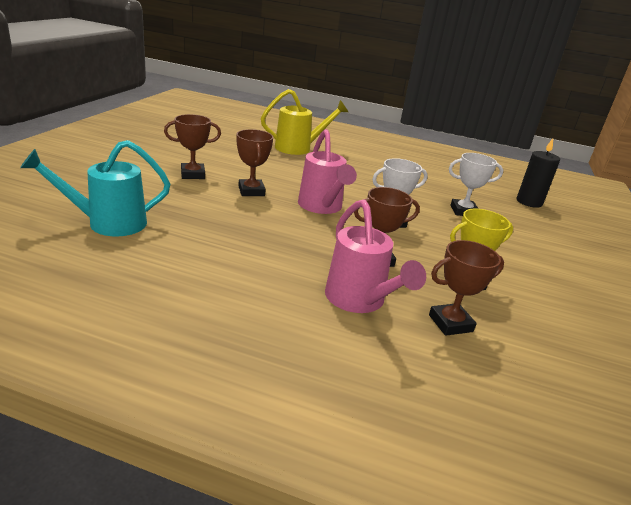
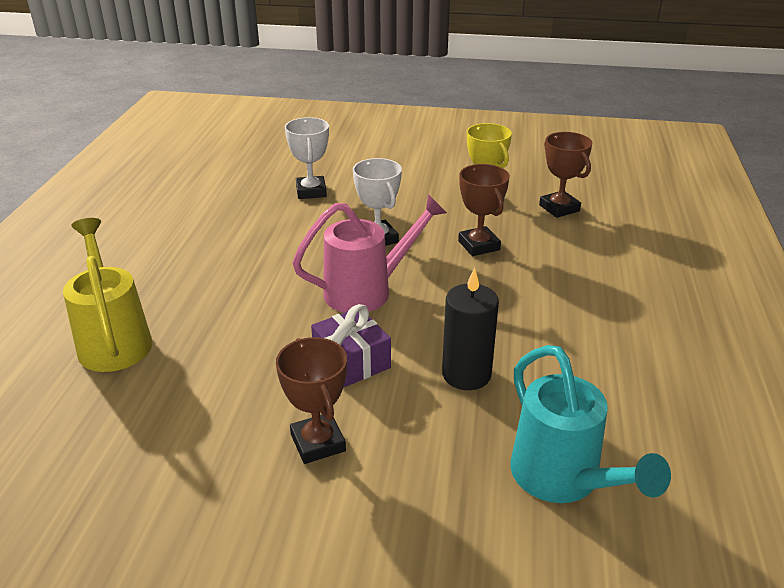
camera: 95 degrees left, 5 degrees up
brown trophy [236,129,273,196] -> purple gift [311,304,391,388]
pink watering can [325,199,426,313] -> none
black candle [516,138,560,208] -> black candle moved to [442,268,499,390]

